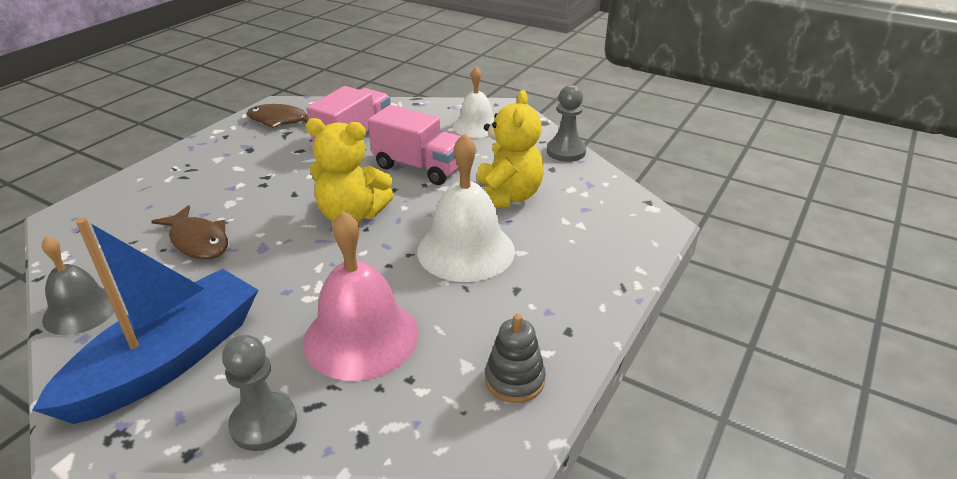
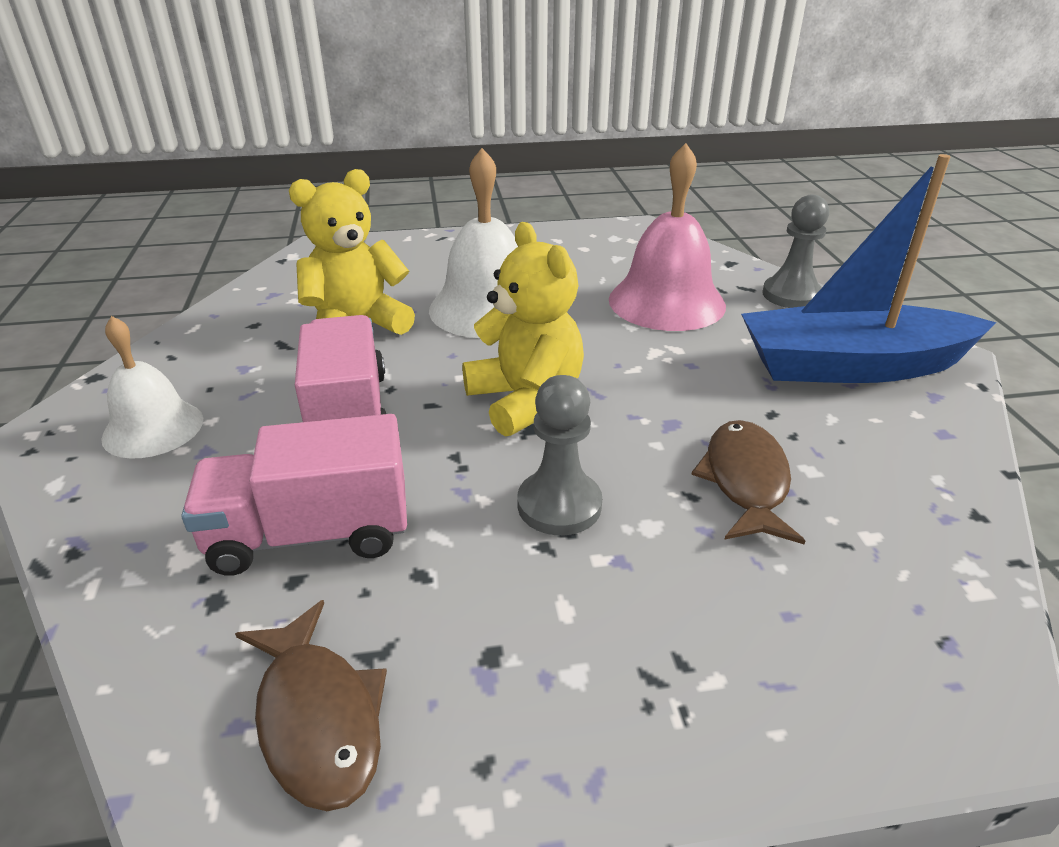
camera: 130 degrees left, 0 degrees up
grey bell [42,236,114,335] -> none
grey stacking toy [485,314,546,403] -> none
grey pawn [547,85,586,162] -> grey pawn moved to [517,375,602,535]

